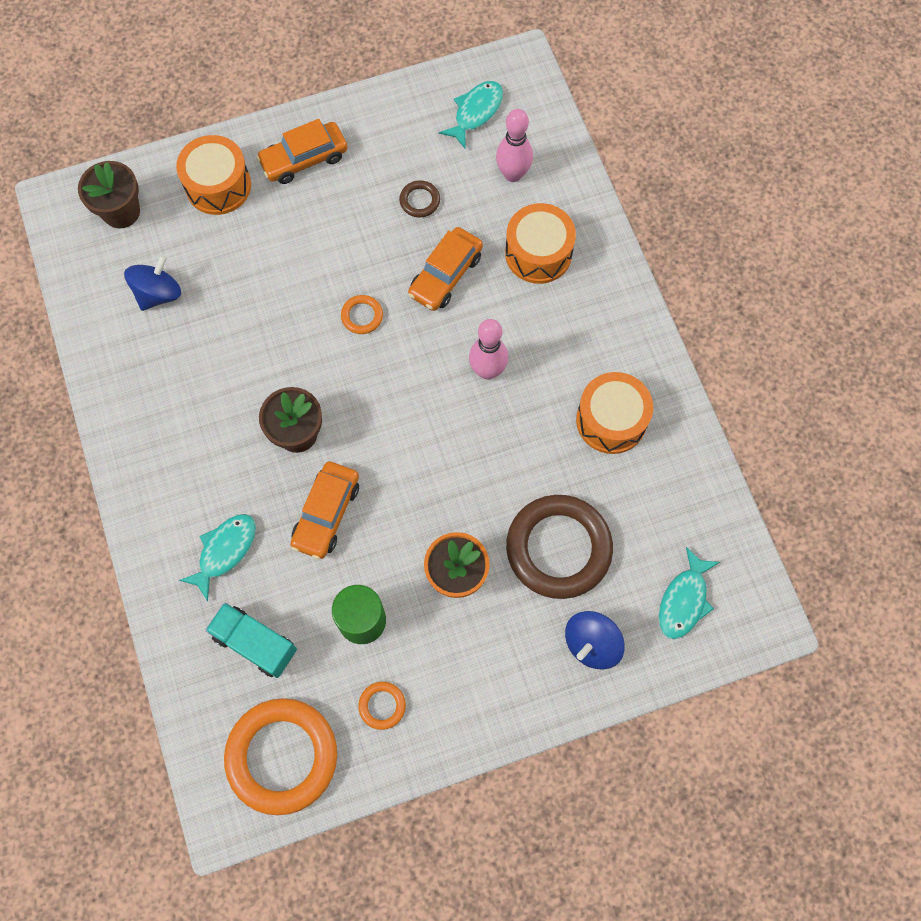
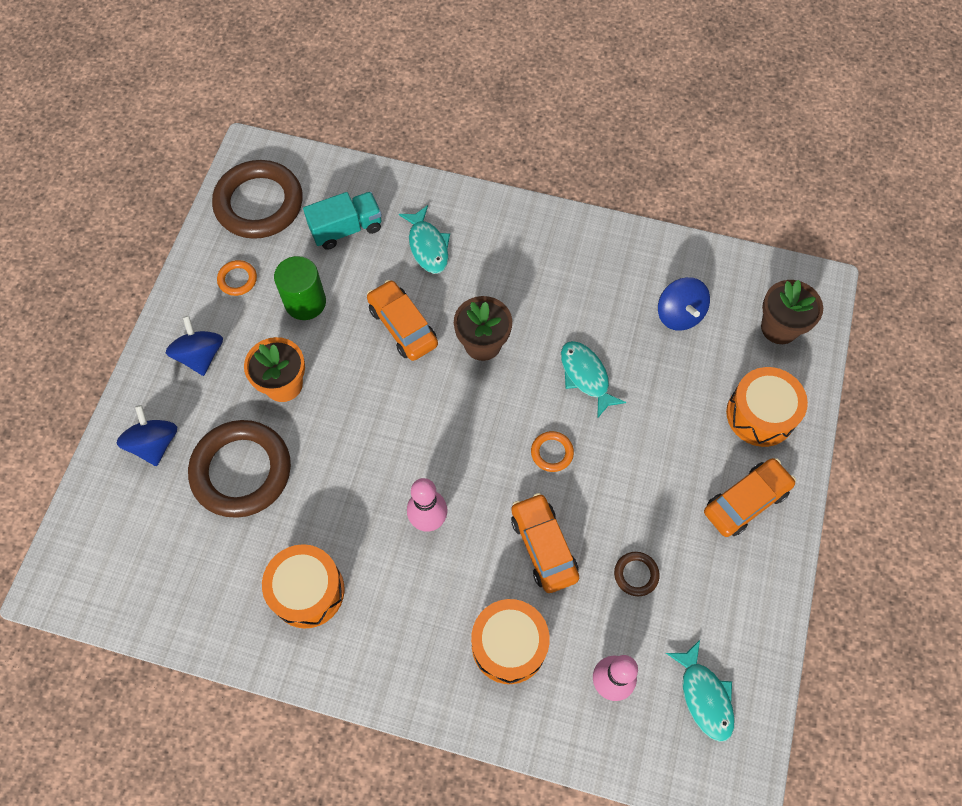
camera: 125 degrees right, 5 degrees down
orange ring [224,698,337,815] -> brown ring [212,160,303,239]
orange car [256,119,347,184] -> orange car turned 45 degrees clockwise [704,458,796,537]
turquoise fish [659,547,720,639] -> turquoise fish moved to [561,341,626,419]
none -> blue spinning top [166,316,223,376]

